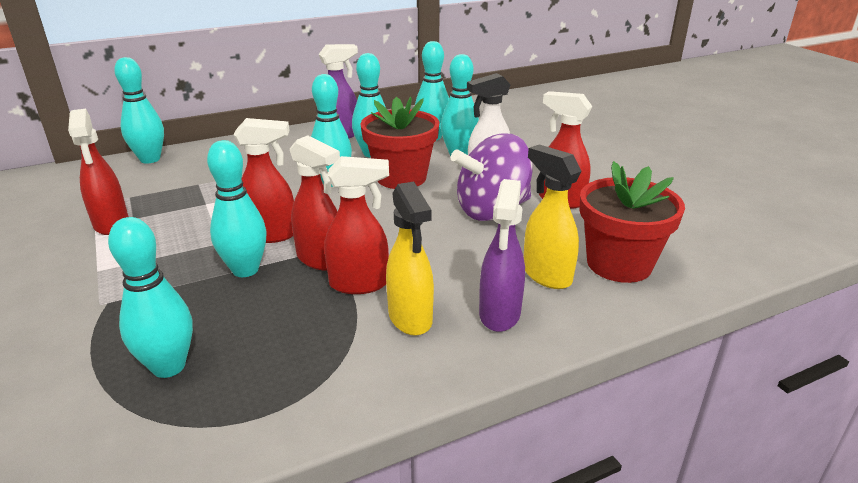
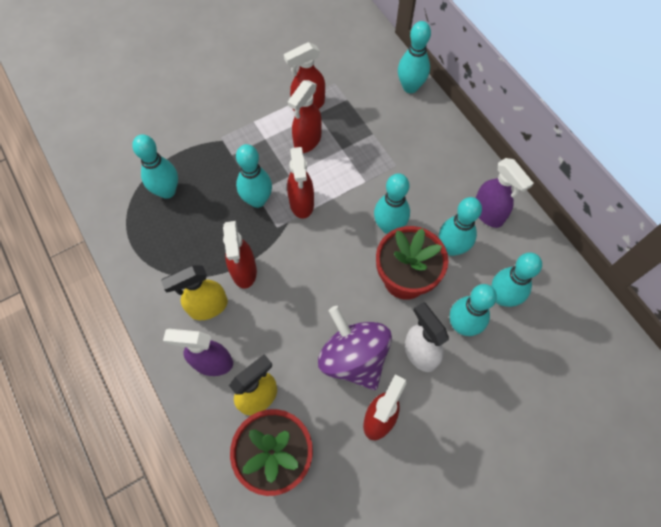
camera: 85 degrees right, 35 degrees up
red spray bottle [290,135,340,271] -> red spray bottle moved to [288,80,322,153]

